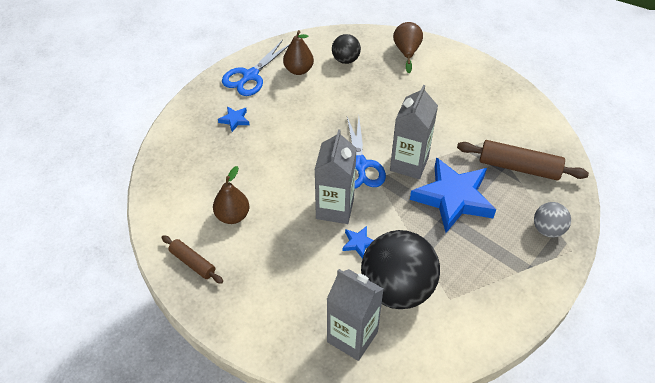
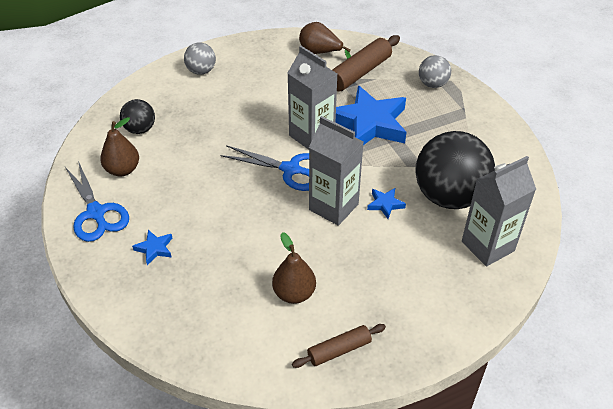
camera: 65 degrees left, 5 degrees down
brown pear [393,22,423,73] -> brown pear moved to [299,22,351,59]
none -> grey ball [184,42,216,75]

